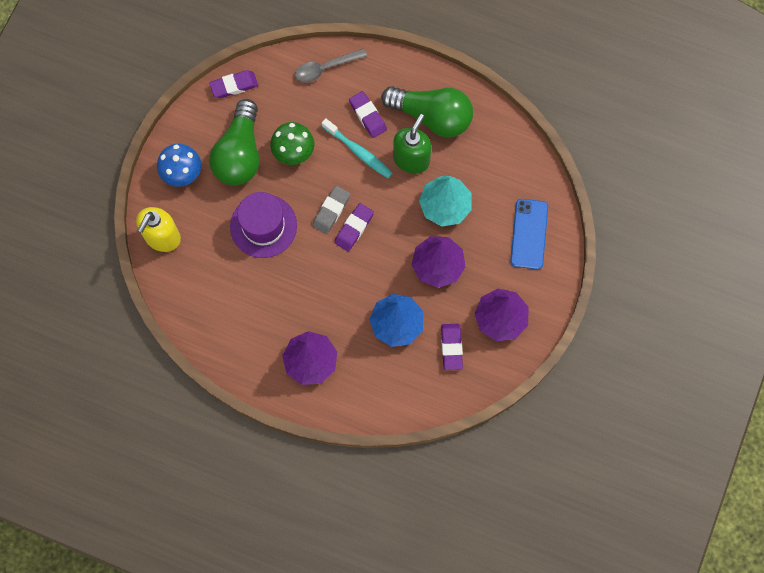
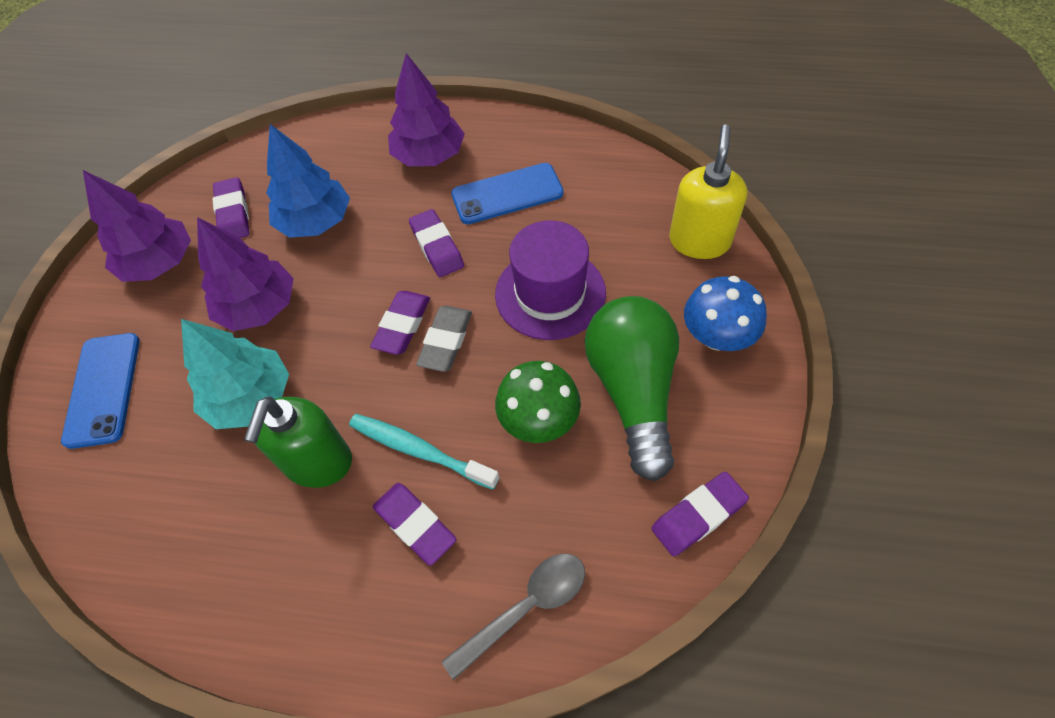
camera: 170 degrees right, 15 degrees down
green light bulb [381,86,473,138] -> none
none -> purple eraser [409,209,464,277]
none -> blue phone [451,163,564,224]

